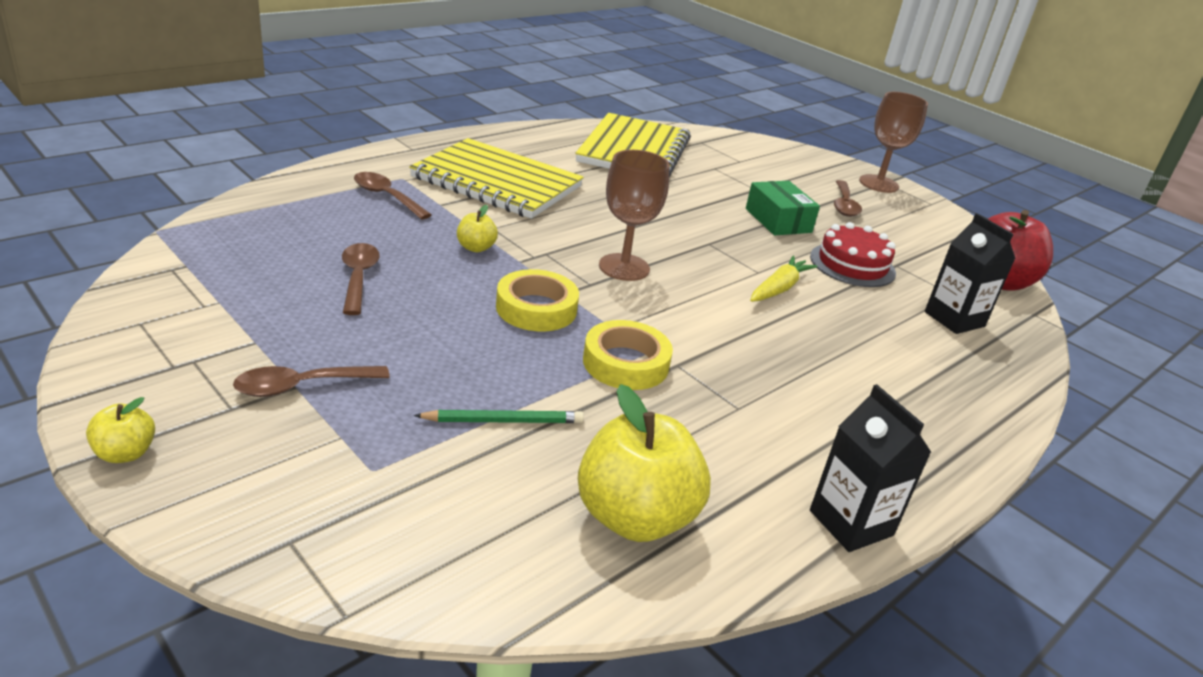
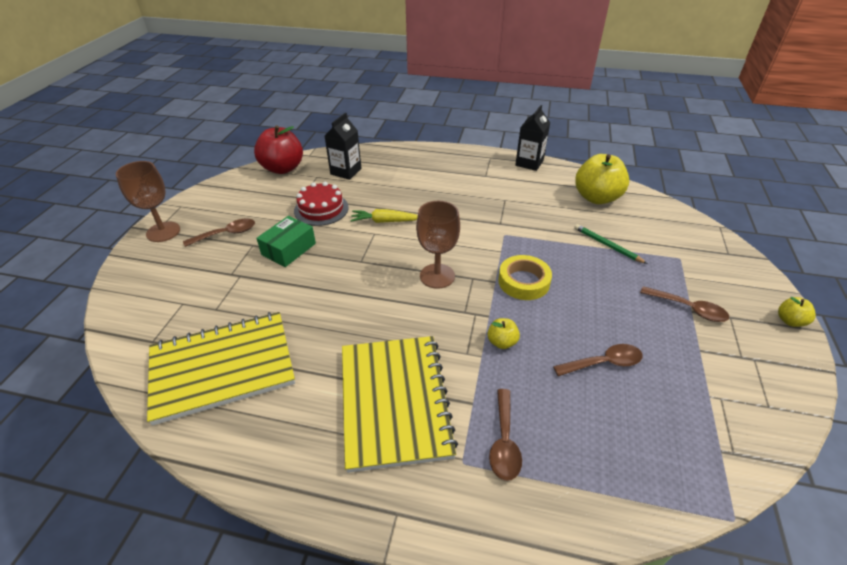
camera: 120 degrees left, 10 degrees up
brown spoon [342,243,380,315] -> brown spoon turned 150 degrees counterclockwise [553,344,643,376]
yellow tape [583,320,673,390] -> none

